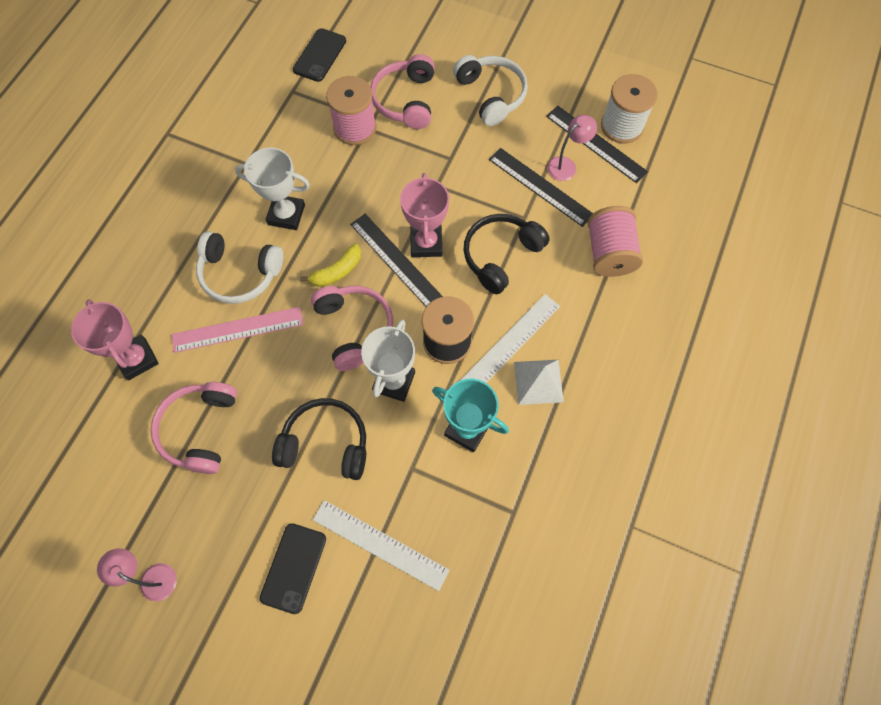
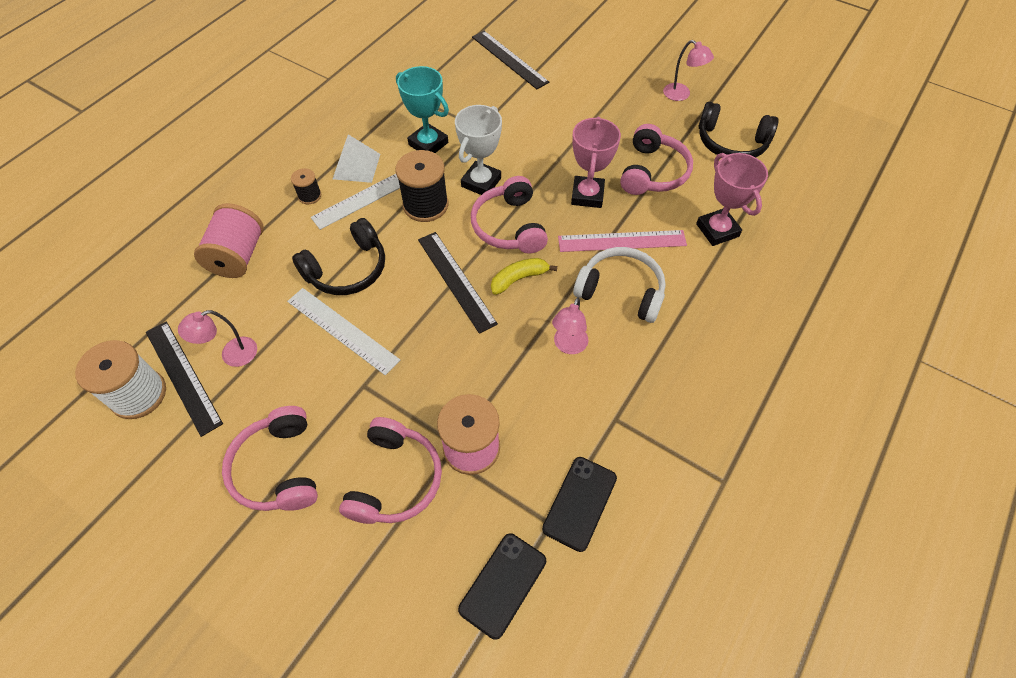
camera: 170 degrees left, 10 degrees down
white trophy [235,147,310,230] -> pink lamp [552,297,588,354]
black phone [260,523,326,614] -> black phone moved to [542,457,617,552]
black headphones [272,398,366,480] -> black headphones moved to [699,102,779,157]
white ruler [313,500,449,591] -> white ruler moved to [287,288,400,375]
pink trophy [400,173,449,257] -> pink trophy moved to [571,117,621,208]
white headphones [453,55,528,126] -> pink headphones [222,406,318,511]
black ruler [489,148,593,227] -> black ruler moved to [472,31,549,89]
none -> black spool [291,168,321,205]

